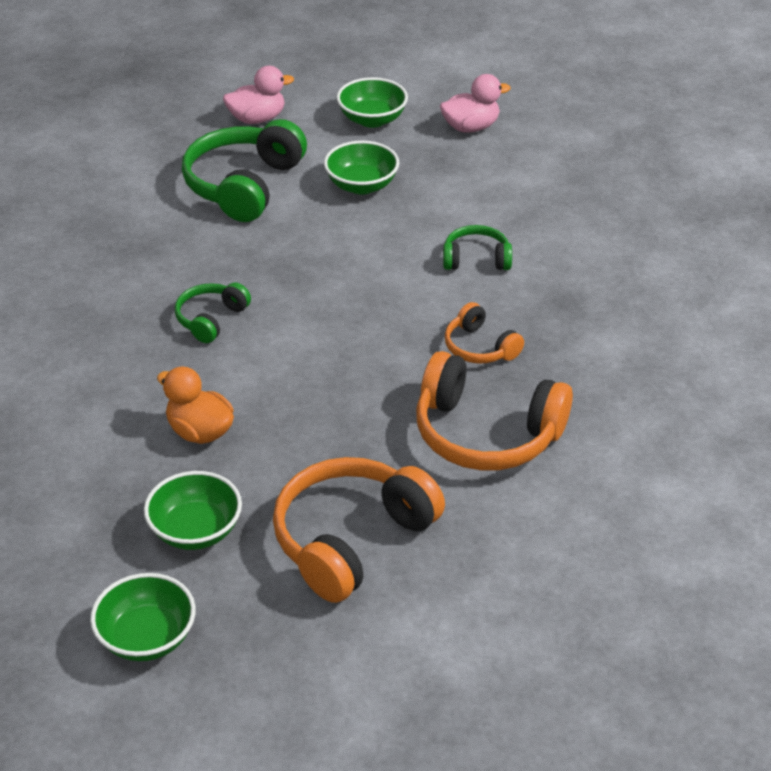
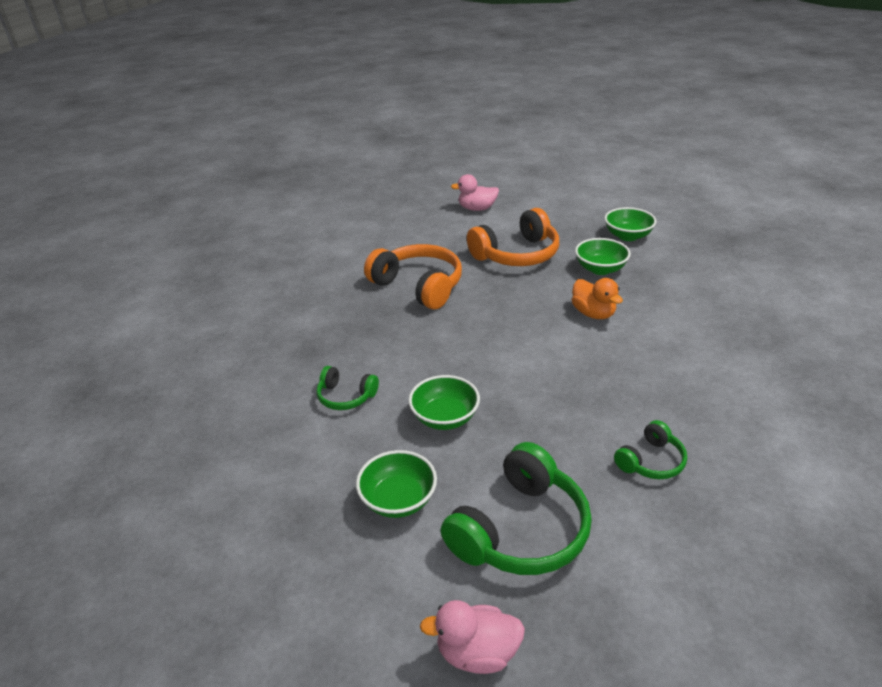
camera: 160 degrees left, 5 degrees down
green headphones [175,283,251,343] -> green headphones moved to [614,420,687,479]
green bowl [337,77,408,128] -> green bowl moved to [408,375,480,430]
pink duck [440,74,511,133] -> pink duck moved to [451,174,499,211]
orange headphones [445,302,524,363] -> none

